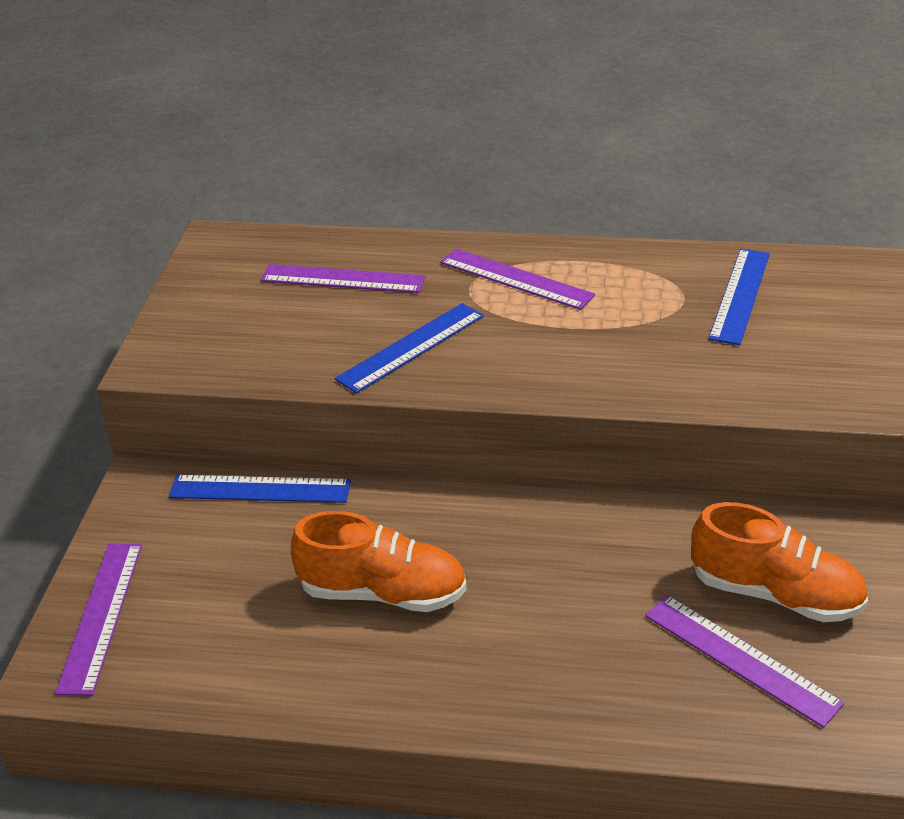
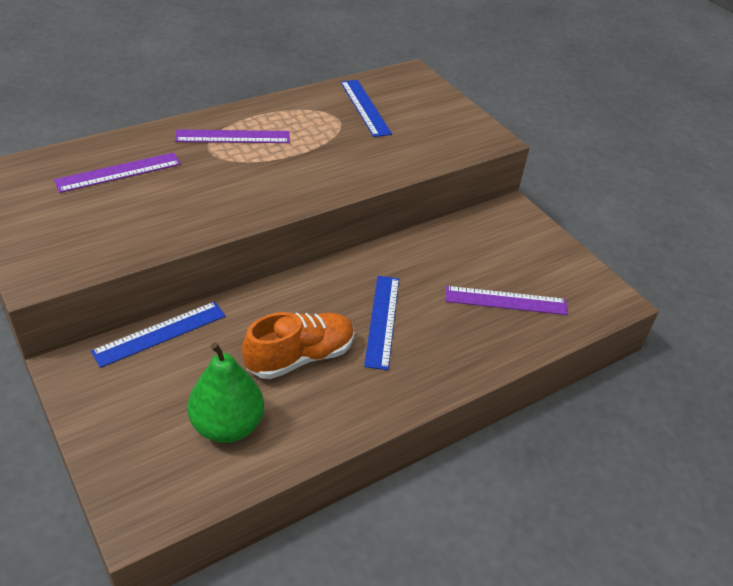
camera: 45 degrees left, 5 degrees up
purple ruler [55,544,142,696] -> none
blue ruler [335,303,484,393] -> blue ruler moved to [364,276,399,370]
orange shoe [691,502,868,622] -> none
none -> green pear [188,342,264,443]

